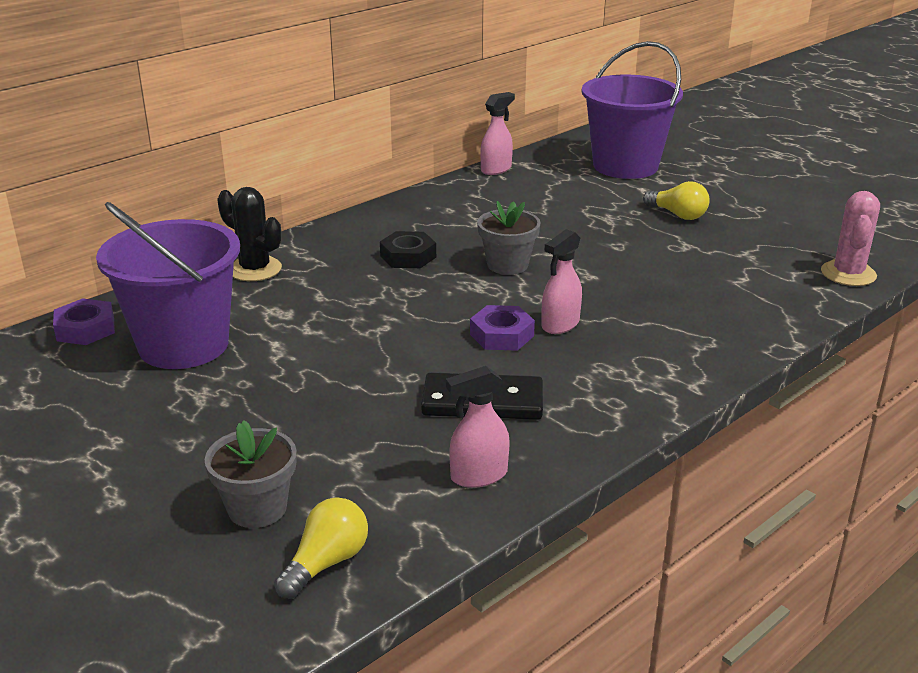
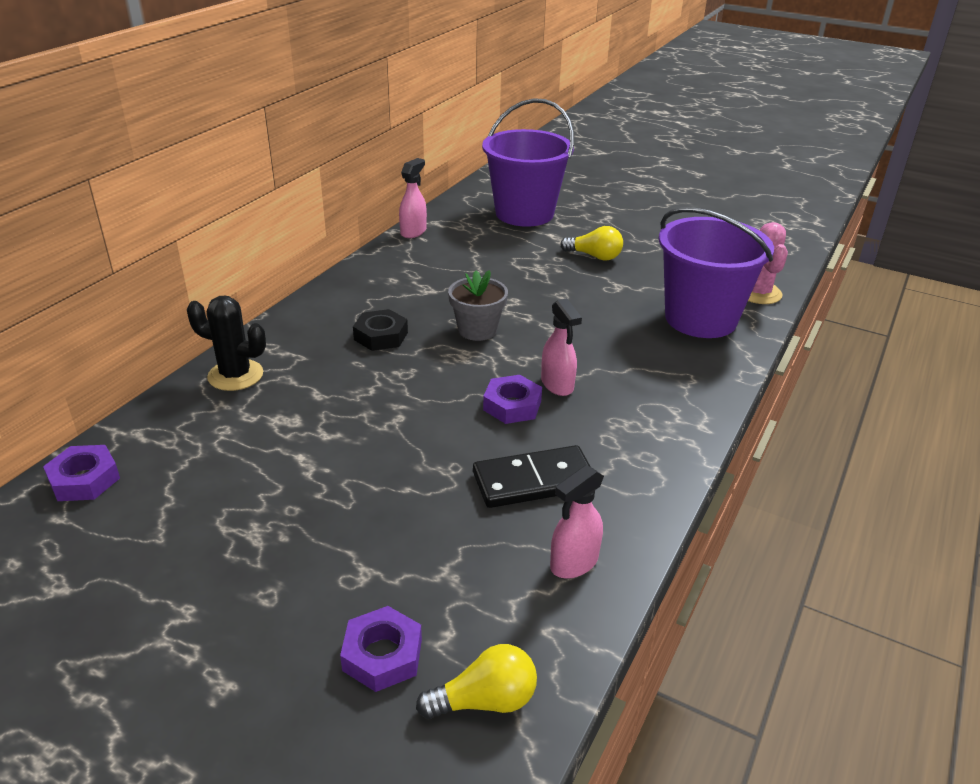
camera: 20 degrees left, 5 degrees up
purple bucket [96,202,240,369] -> purple bucket moved to [659,207,774,338]
grey flower pot [204,420,297,528] -> purple nut [340,606,422,692]
yellow light bulb [274,497,368,599] -> yellow light bulb turned 60 degrees clockwise [416,644,537,719]
pink spray bottle [542,229,582,334] -> pink spray bottle turned 45 degrees counterclockwise [541,298,582,396]

